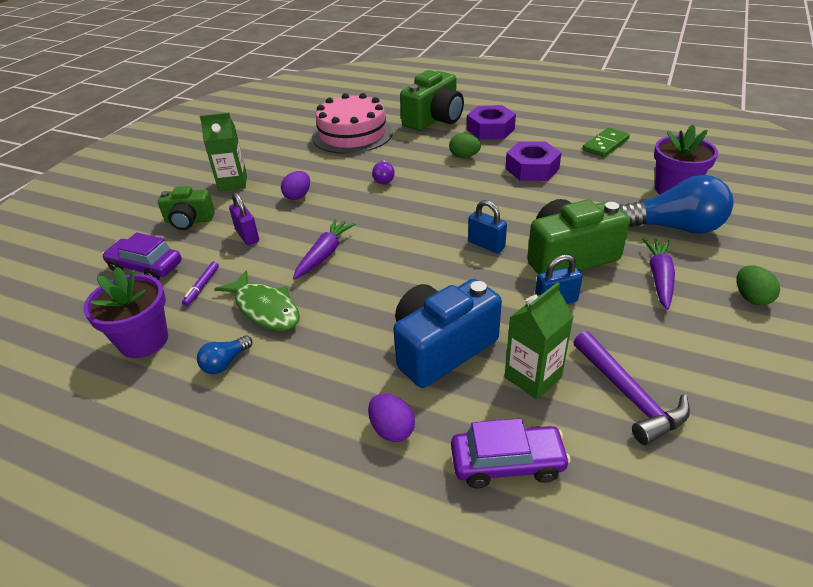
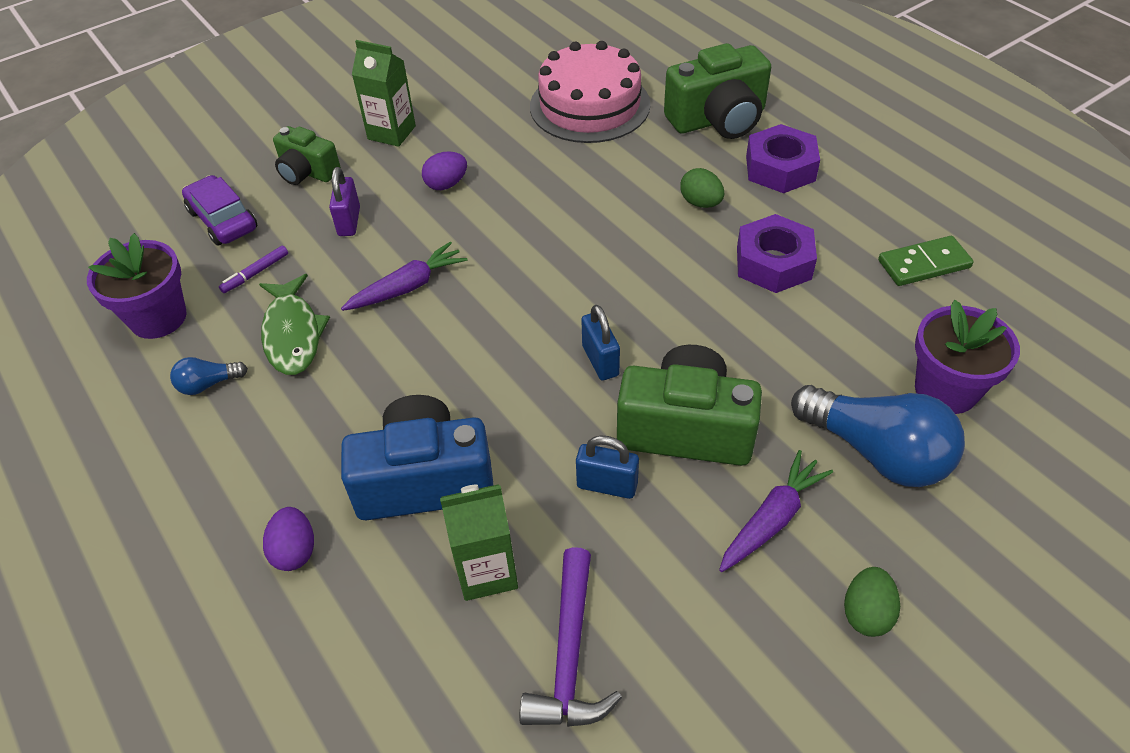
camera: 30 degrees right, 10 degrees up
purple light bulb [372,160,395,184] -> none
purple car [451,418,571,488] -> none

